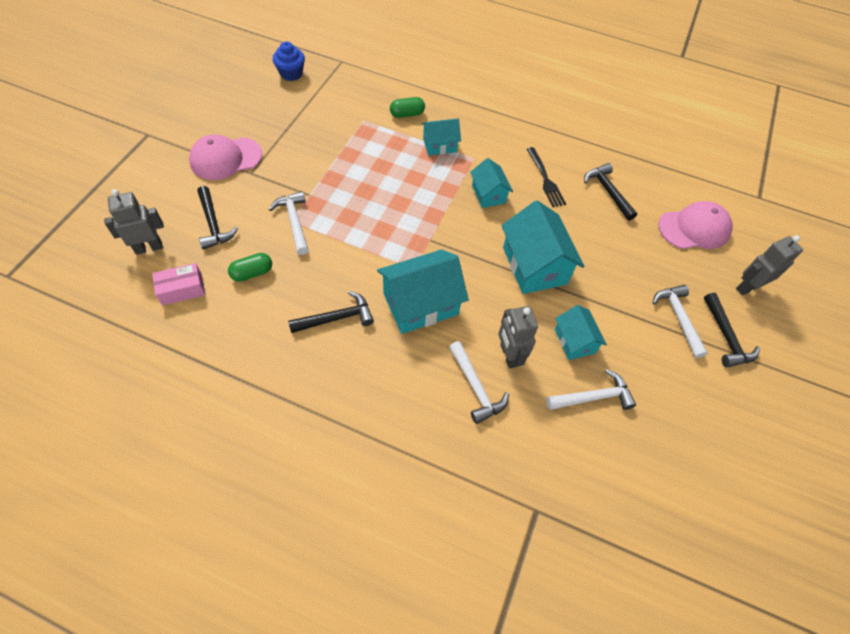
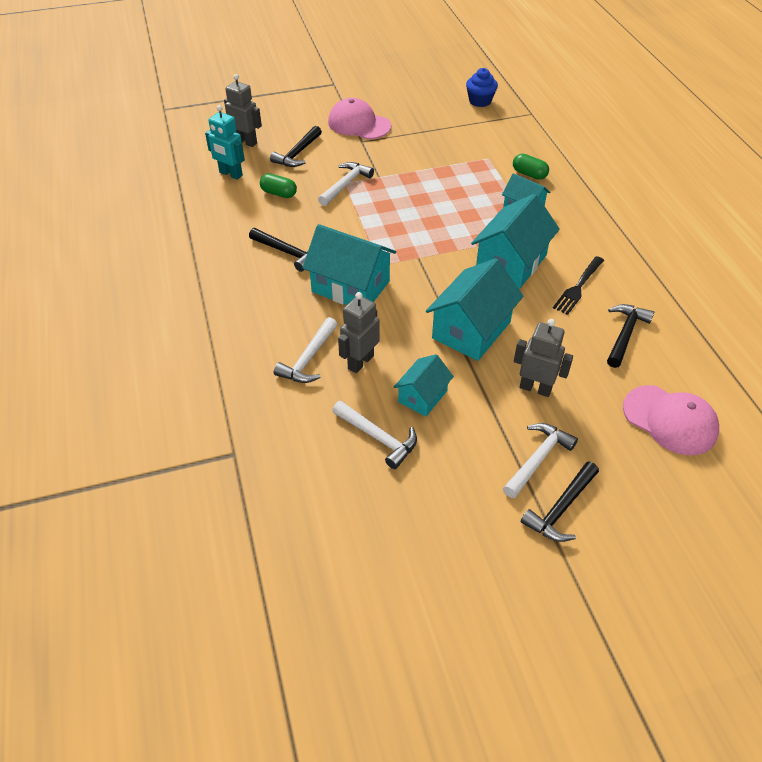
camera: 55 degrees right, 10 degrees down
pink box [152,263,206,306] -> turquoise robot [205,105,245,180]
turquoise house [470,158,513,208] -> turquoise house [471,194,560,289], size x1.74
grey robot [736,235,803,296] -> grey robot moved to [514,319,573,397]

